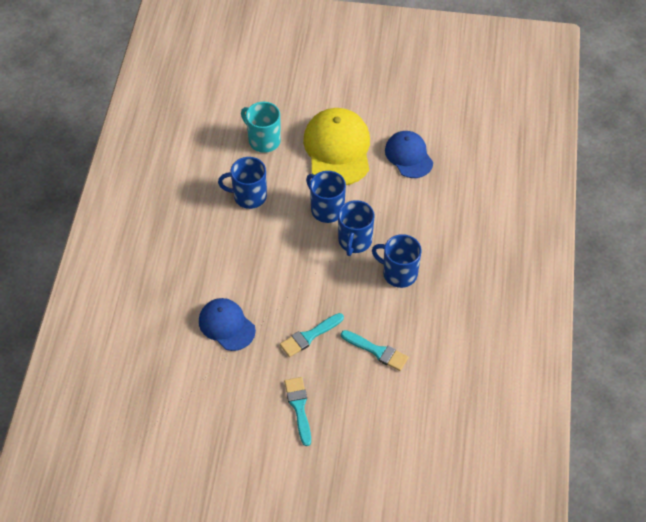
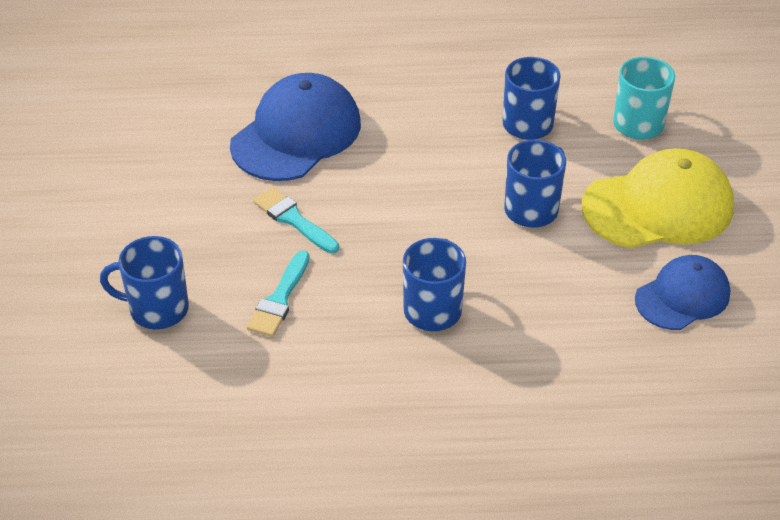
camera: 80 degrees right, 10 degrees down
blue cap [199,298,256,351] -> blue cap [230,73,361,181], size x1.61
turquoise brush [284,377,311,446] -> none
blue mug [338,200,375,256] -> blue mug moved to [100,236,189,329]

